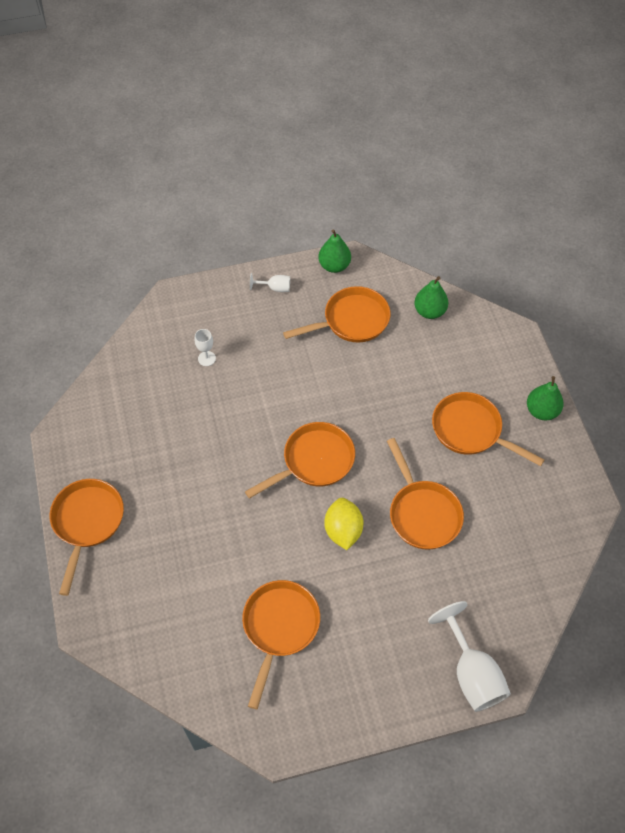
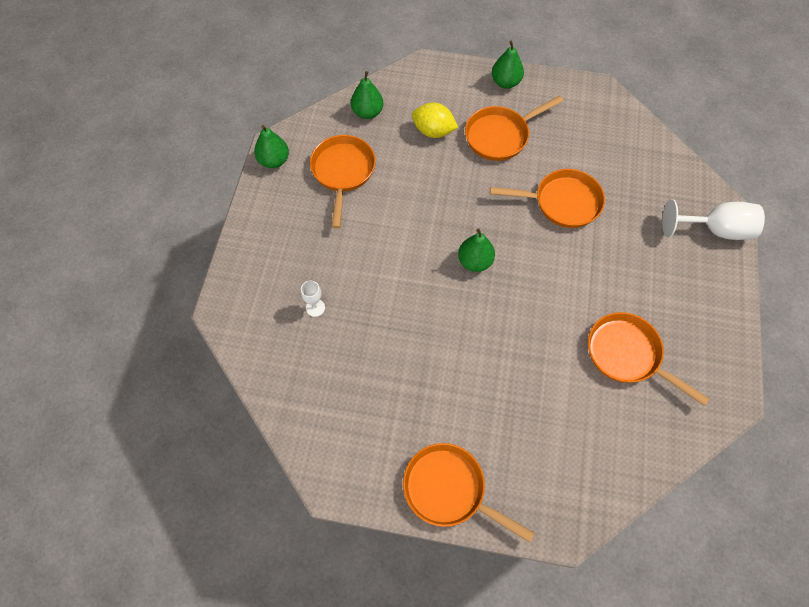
camera: 65 degrees left, 5 degrees up
orange pan [245,422,355,499] -> green pear [458,228,495,272]
white goblet [250,273,290,292] -> none
yellow lemon [324,498,364,550] -> yellow lemon moved to [412,103,458,138]

